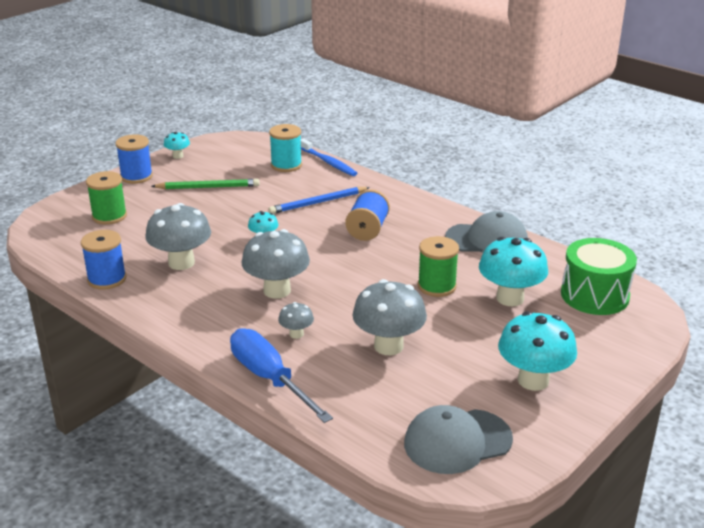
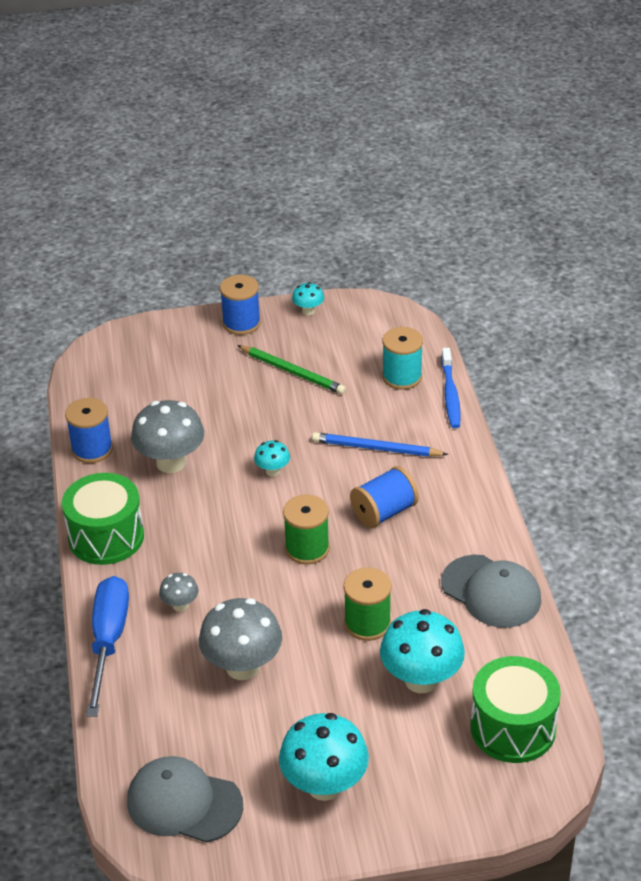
camera: 40 degrees right, 10 degrees up
green spool [86,171,127,225] -> green spool moved to [283,495,330,565]
grey mushroom [242,229,310,299] -> none
none -> green drum [62,473,144,565]

